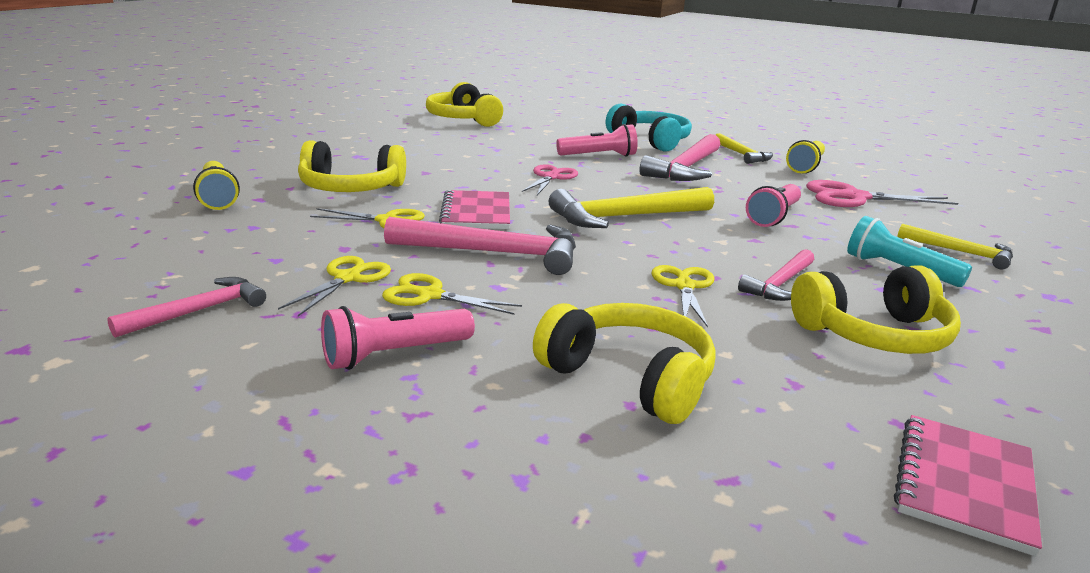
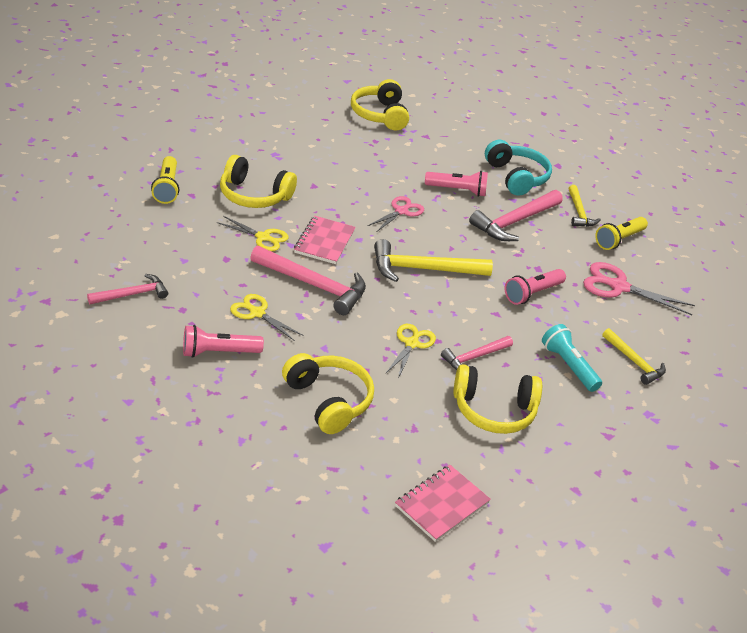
camera: 15 degrees right, 15 degrees up
yellow scissors [278,256,391,316] -> none

